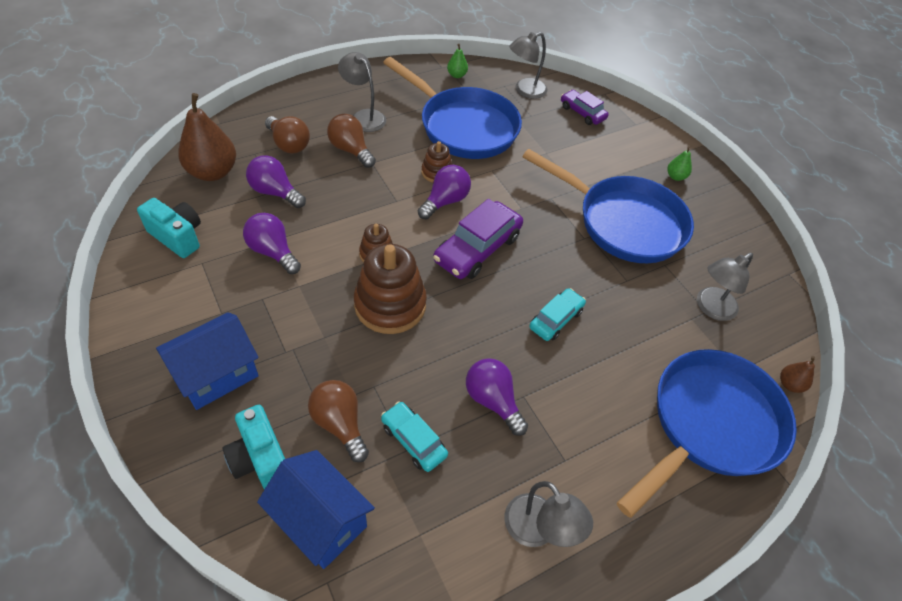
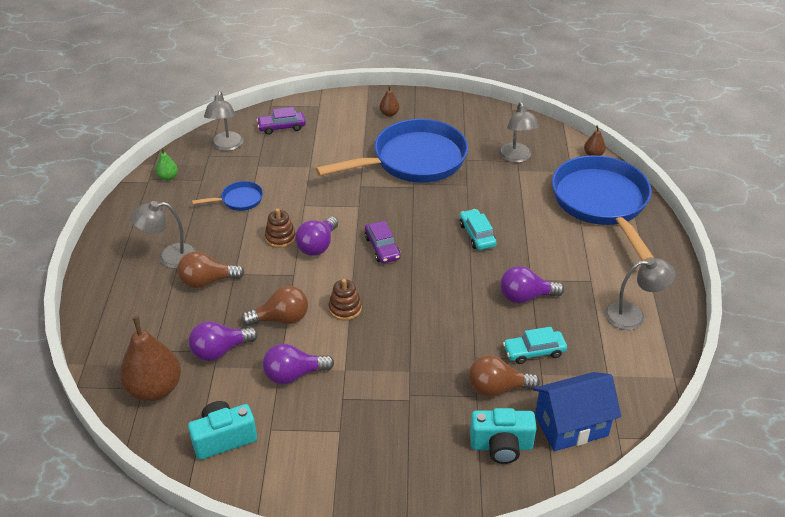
camera: 55 degrees left, 10 degrees down
blue house [156,312,259,410] -> none
brown light bulb [265,116,310,153] -> brown light bulb moved to [241,286,308,326]
brown stacking toy [354,244,427,334] -> none
blue pan [383,57,522,159] -> blue pan [192,181,263,211], size x0.42
purple light bulb [418,165,471,220] -> purple light bulb turned 135 degrees counterclockwise [295,216,338,256]
purple car [433,199,523,279] -> purple car [365,221,401,263], size x0.60
green pear [667,146,692,181] -> brown pear [379,85,399,117]

